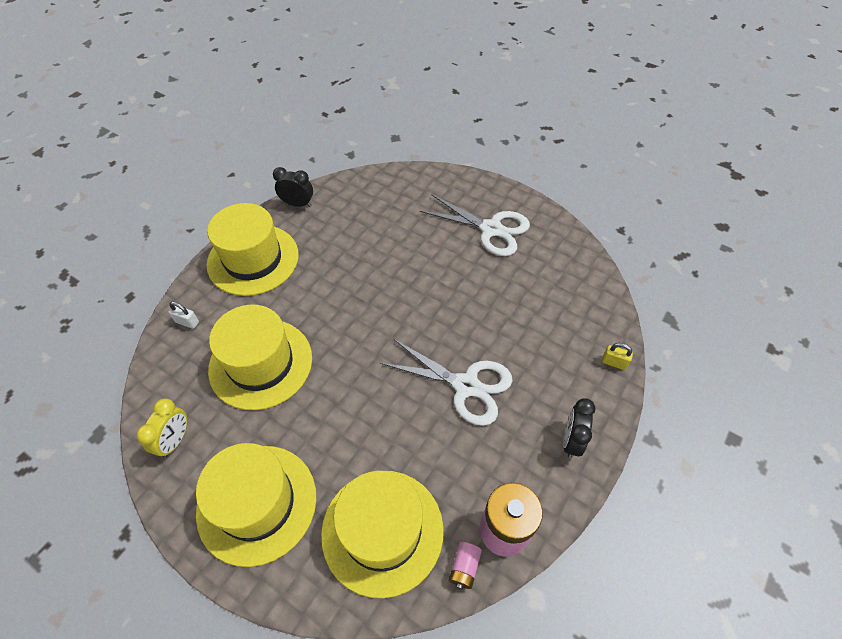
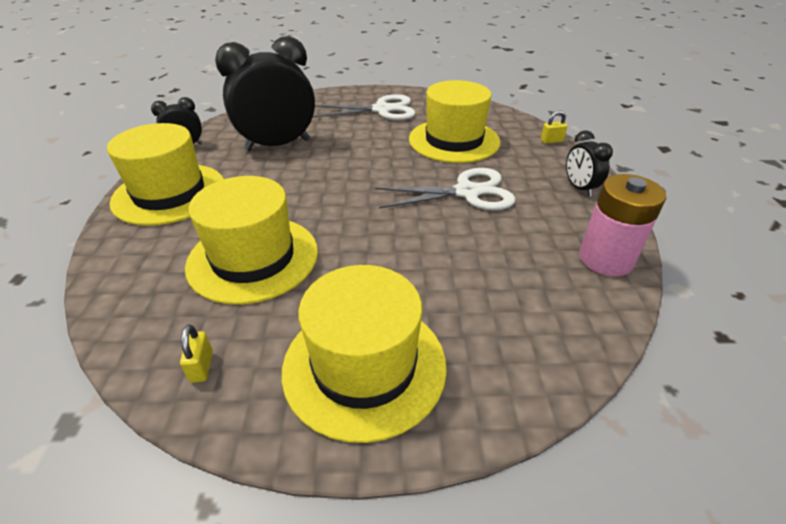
camera: 35 degrees left, 15 degrees down
yellow clock [137,399,187,458] -> yellow padlock [180,324,213,383]
white padlock [169,302,199,329] -> none
yellow hat [321,471,444,599] -> yellow hat moved to [409,80,501,163]
pink battery [449,542,482,589] -> none
none -> black clock [215,36,315,151]

